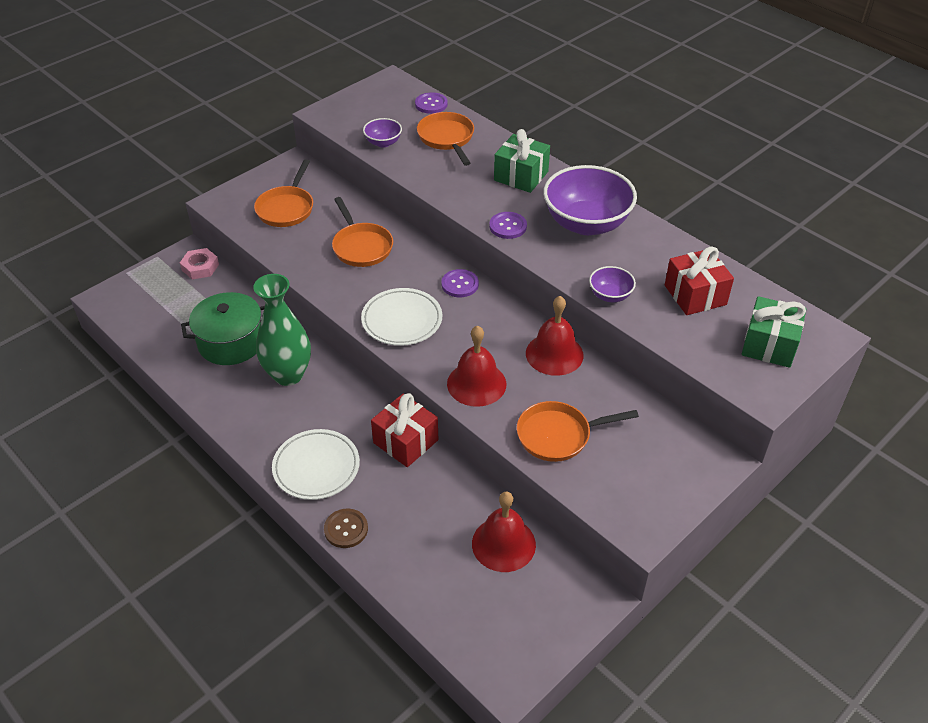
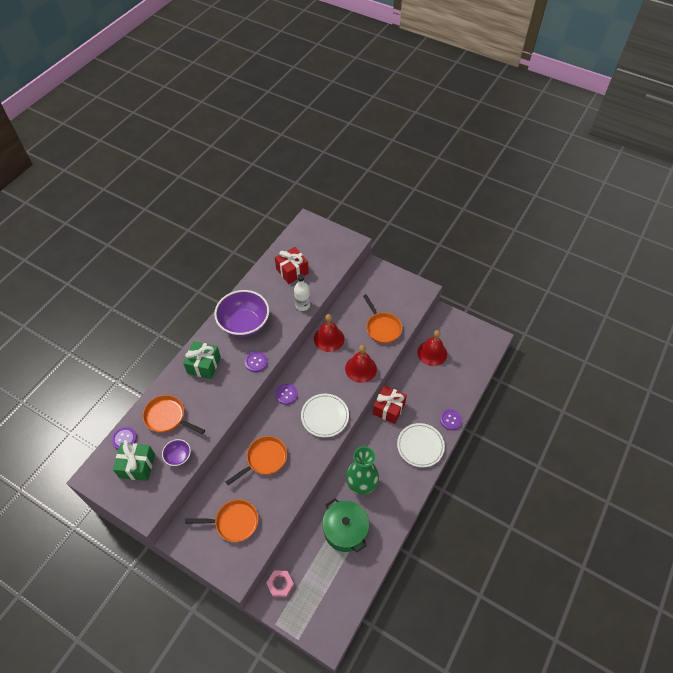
camera: 105 degrees left, 10 degrees up
brown button [324,508,368,548] -> purple button [440,409,462,430]
orange pan [417,112,474,166] -> orange pan turned 60 degrees clockwise [143,395,205,434]
purple bowl [589,266,636,302] -> white bottle [294,274,310,311]
green gift [742,296,806,368] -> green gift moved to [113,442,155,481]

